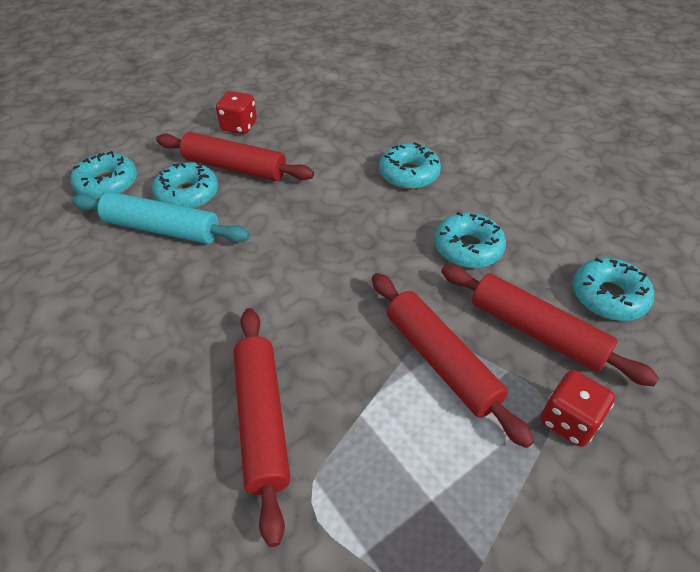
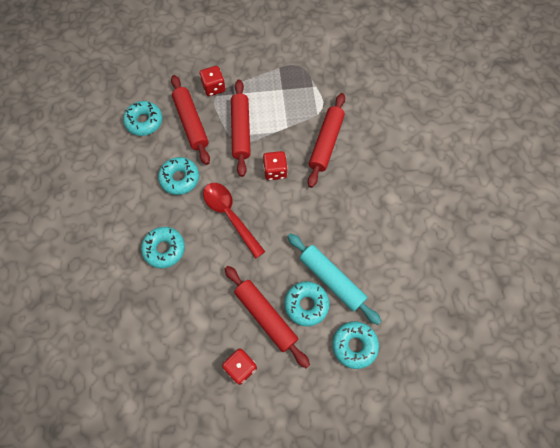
camera: 150 degrees left, 20 degrees up
none -> red spoon [203,183,265,258]
none -> red dice [263,151,288,180]

